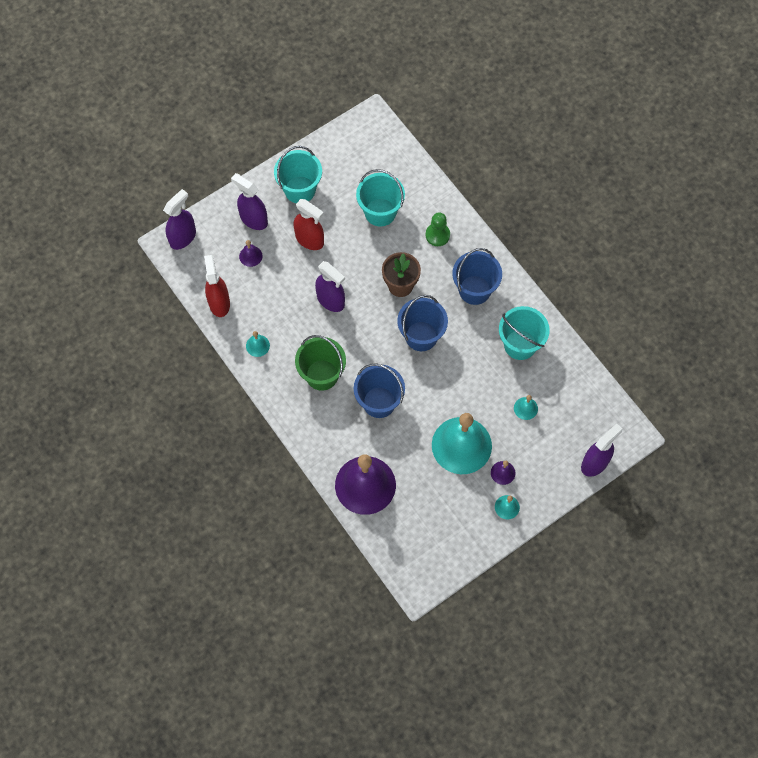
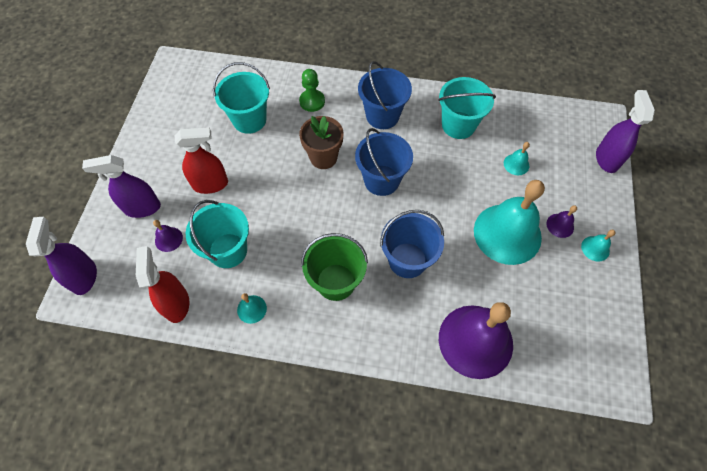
camera: 45 degrees left, 5 degrees down
red spray bottle [204,255,230,317] -> red spray bottle turned 45 degrees clockwise [136,246,189,323]
turquoise bucket [274,146,322,203] -> turquoise bucket moved to [186,200,249,268]
purple spray bottle [315,261,345,312] -> none

